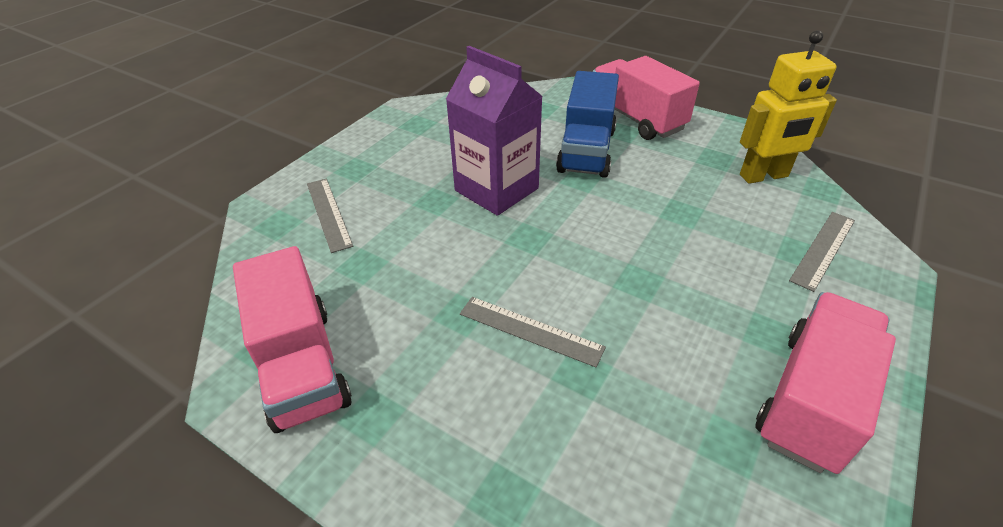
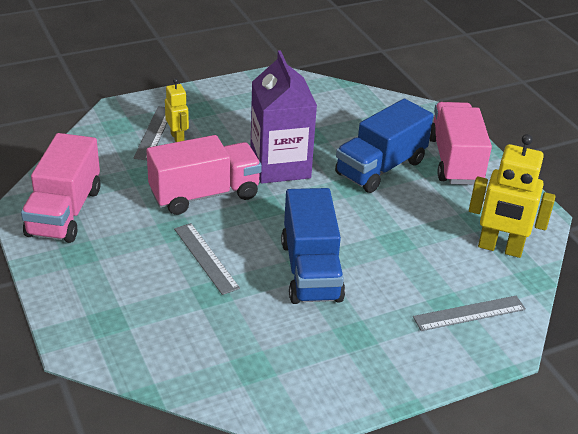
camera: 30 degrees right, 5 degrees down
pink truck [756,292,896,474] -> pink truck moved to [146,135,262,215]
none -> yellow robot [165,78,189,142]
none -> blue truck [281,188,345,304]

